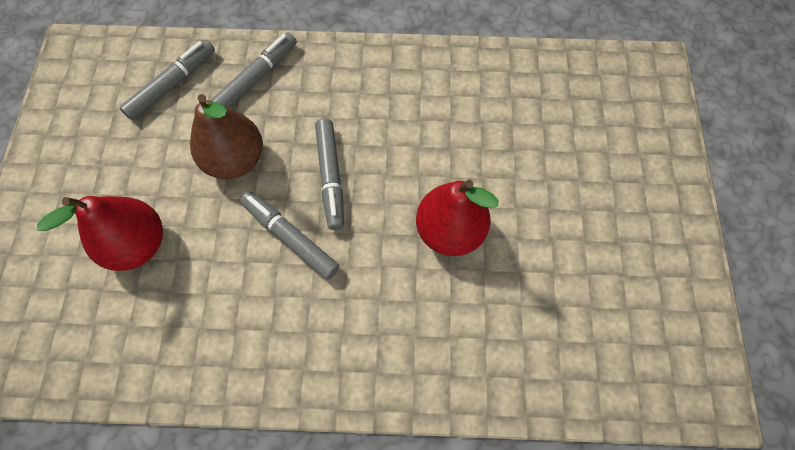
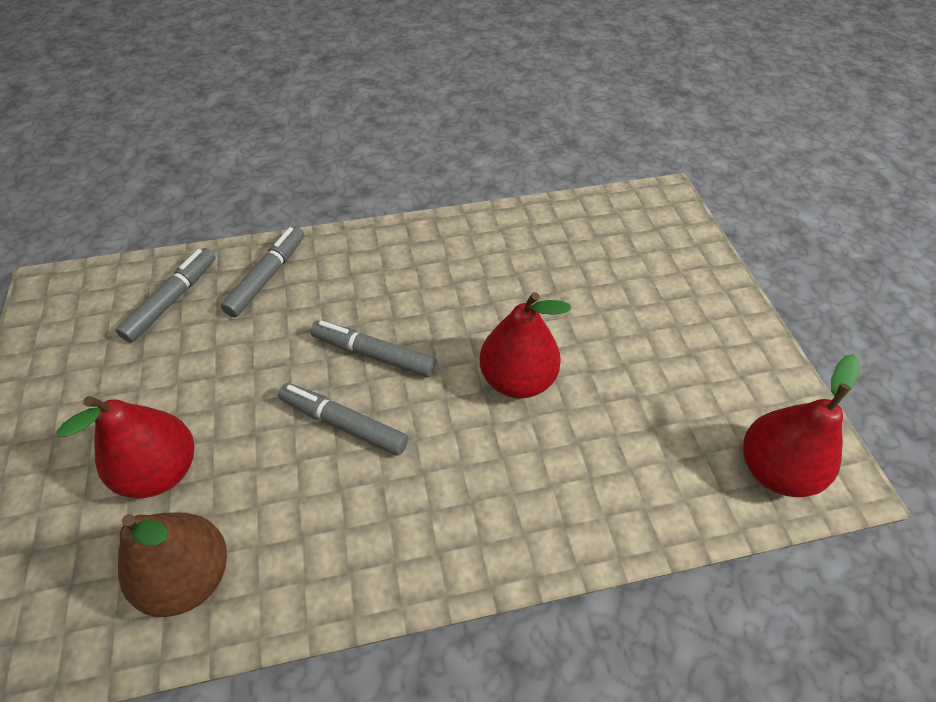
camera: 15 degrees left, 15 degrees down
brown pear [190,94,263,179] -> brown pear moved to [118,513,227,617]
grey marker [315,118,344,230] -> grey marker turned 135 degrees clockwise [310,320,436,377]
none -> red pear [743,354,859,497]

